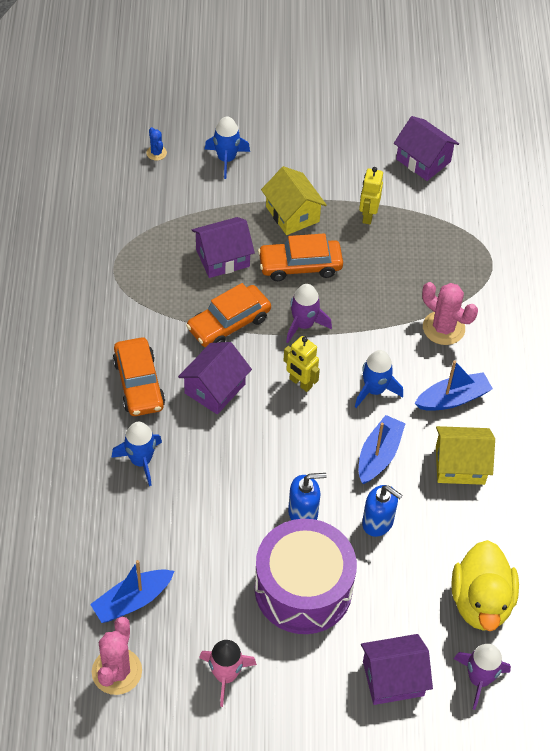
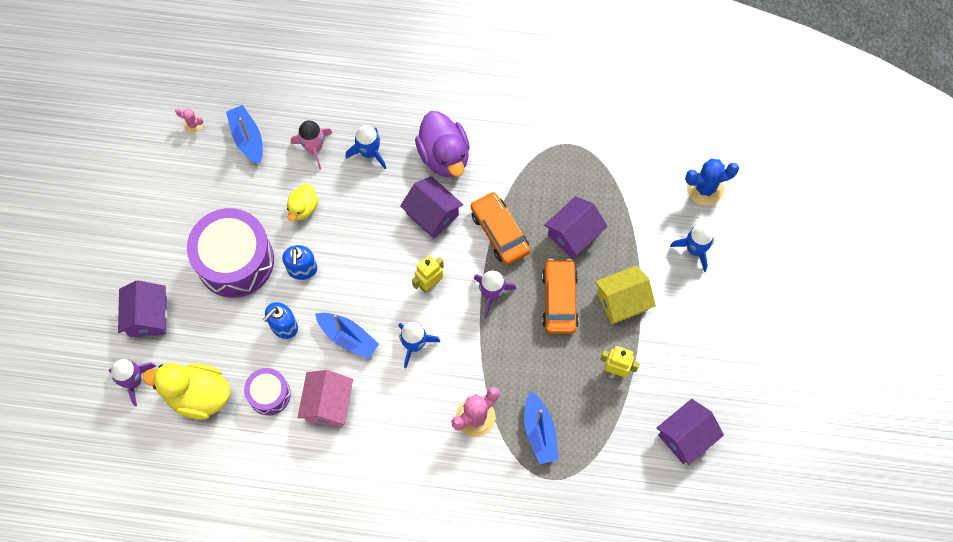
camera: 100 degrees right, 15 degrees up
pink cactus [92,617,142,695] -> pink cactus [175,108,203,133], size x0.52
orange car [113,337,165,416] -> purple duck [415,111,470,177]
blue cactus [146,127,167,161] -> blue cactus [685,158,739,206], size x1.93
purple house [192,217,255,278] -> purple house turned 60 degrees clockwise [544,196,608,259]
pink rocket [199,640,257,707] -> pink rocket moved to [291,120,332,170]
blue boat [414,360,493,411] -> blue boat moved to [524,391,559,464]
yellow house [436,426,495,485] -> pink house [298,370,353,427]
none -> purple drum [244,368,291,415]
none -> yellow duck [287,183,318,221]

